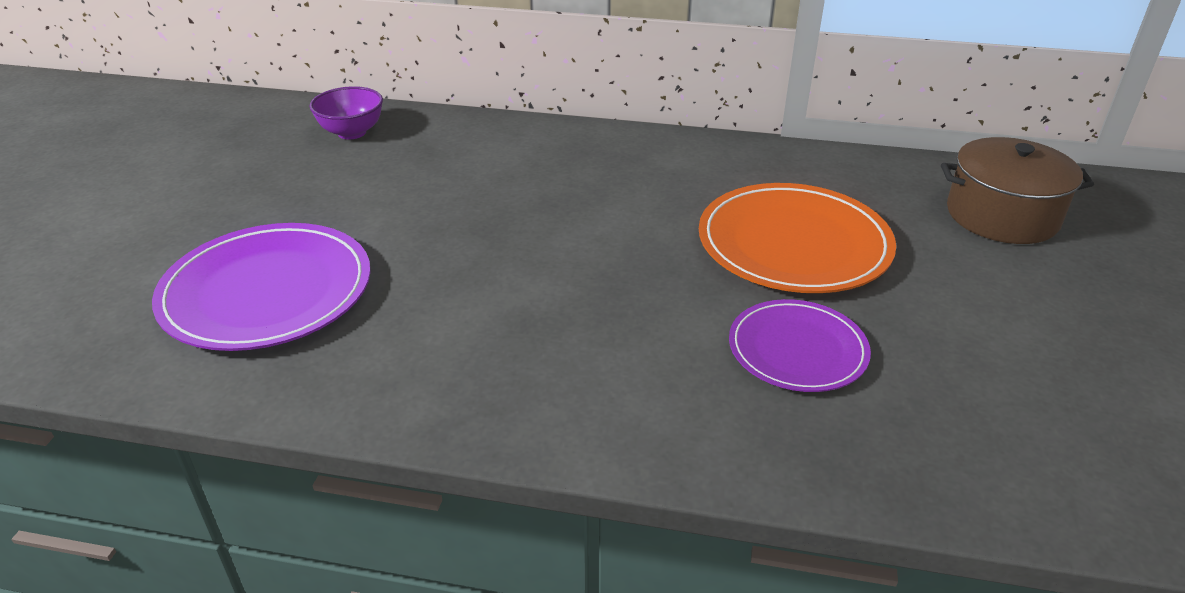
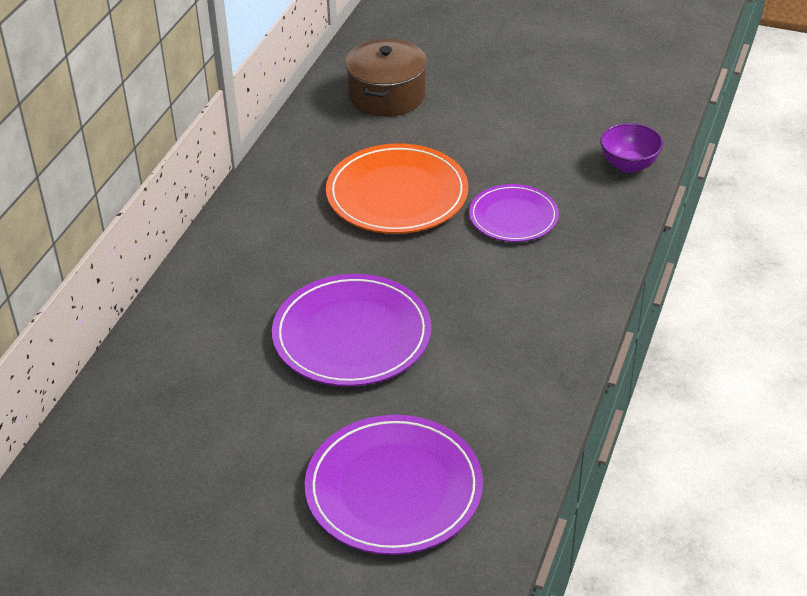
camera: 80 degrees left, 5 degrees up
purple bowl [309,86,383,139] -> purple bowl moved to [600,123,663,173]
none -> purple plate [272,274,431,386]

